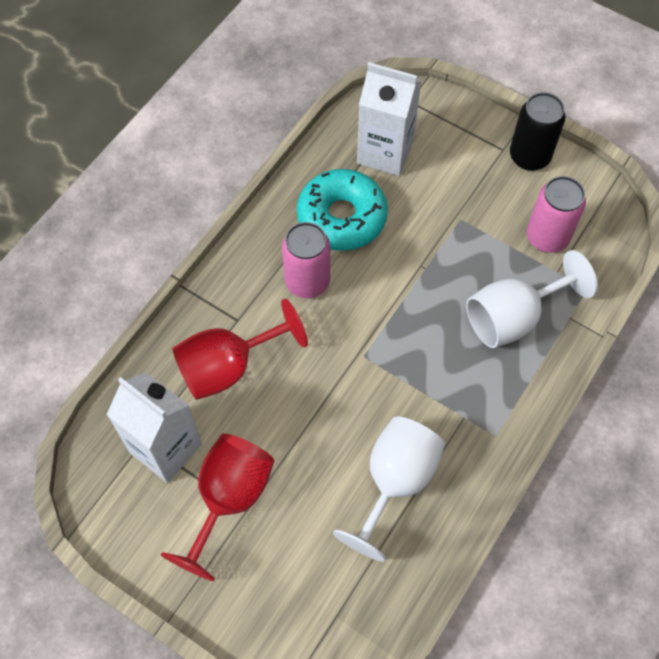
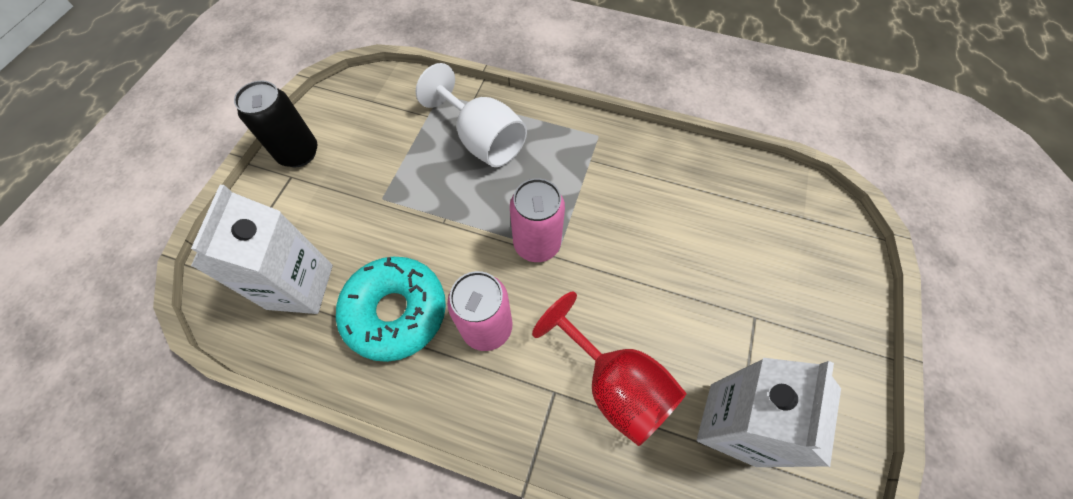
camera: 105 degrees left, 0 degrees up
red goblet [161,434,274,581] -> none
white goblet [333,416,445,562] -> none
pink can [527,176,586,253] -> pink can moved to [510,178,565,262]

